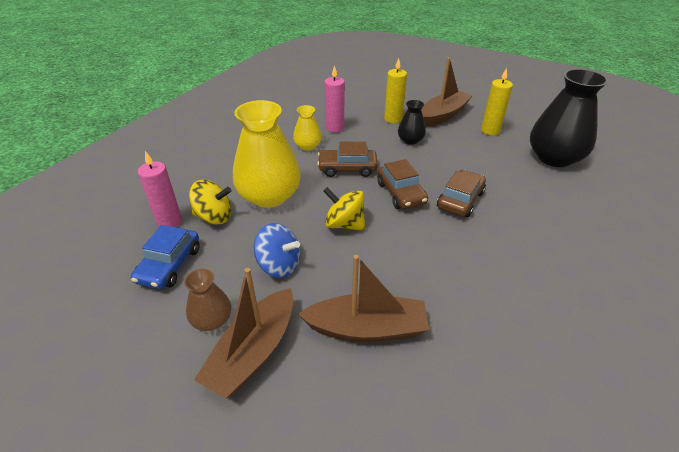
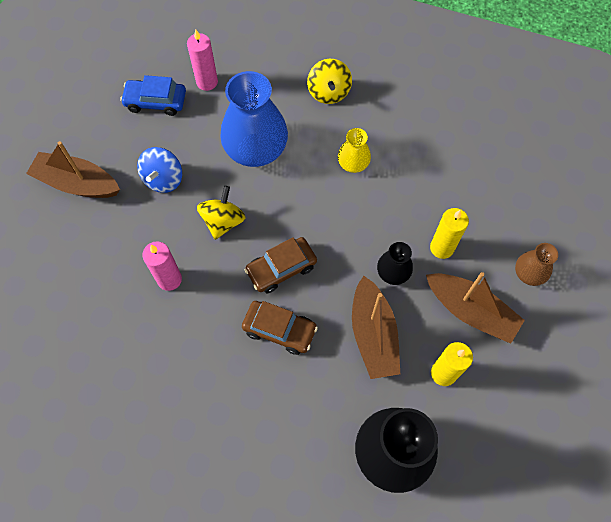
camera: 80 degrees right, 25 degrees up
brown vase [184,269,231,331] -> brown vase moved to [515,243,558,286]
yellow spinning top [189,180,232,225] -> yellow spinning top moved to [307,59,352,104]
yellow vase [233,100,301,208] -> blue vase [220,71,288,167]
brown boat [298,255,429,342] -> brown boat moved to [352,276,400,379]
brown car [317,142,378,177] -> none
pink candle [325,66,345,133] -> pink candle moved to [142,241,182,291]

